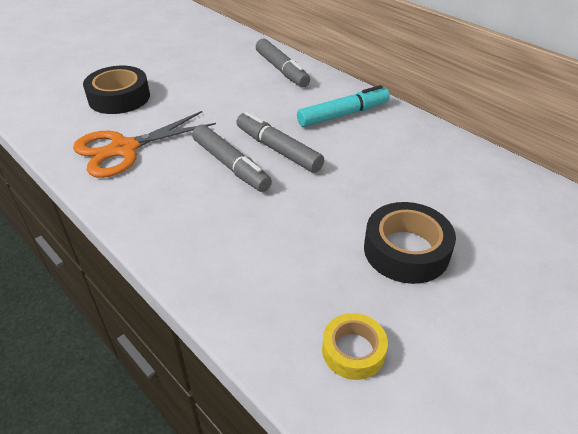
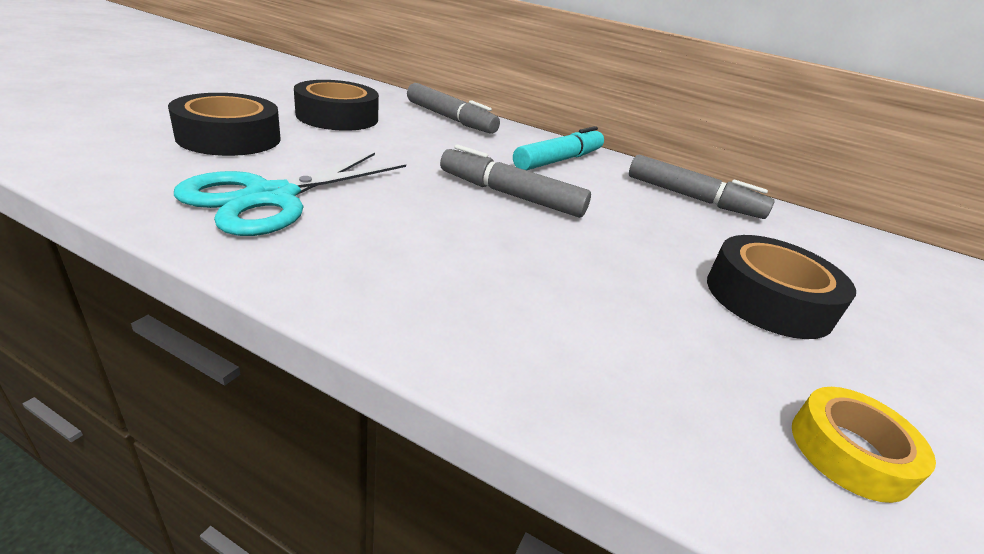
camera: 25 degrees left, 10 degrees down
orange scissors [73,111,216,178] -> turquoise scissors [174,153,406,236]
grey marker [192,124,272,192] -> grey marker moved to [629,155,774,219]
none -> black tape [294,80,379,131]

